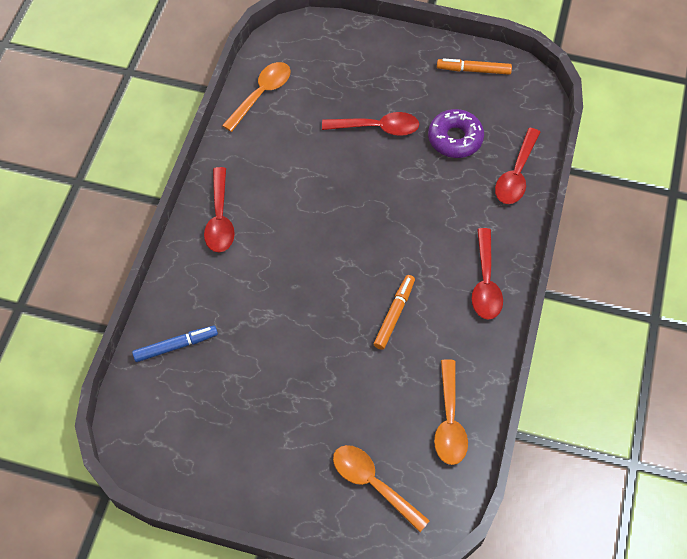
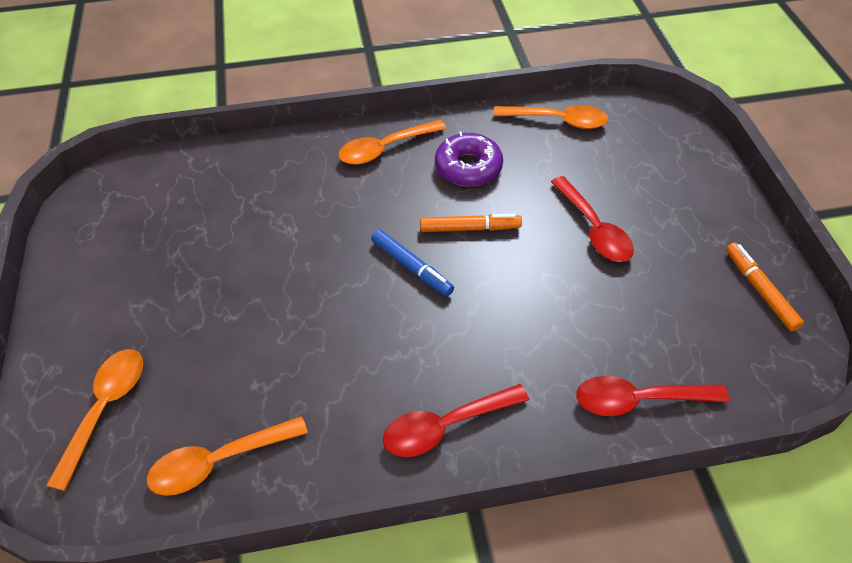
camera: 65 degrees right, 10 degrees down
blue marker [132,325,218,362] -> blue marker moved to [371,229,454,296]
red spoon [204,167,235,252] -> orange spoon [338,120,446,165]
orange marker [374,275,415,350] -> orange marker moved to [420,214,522,232]
purple donut [428,109,484,158] -> purple donut moved to [435,131,503,186]

